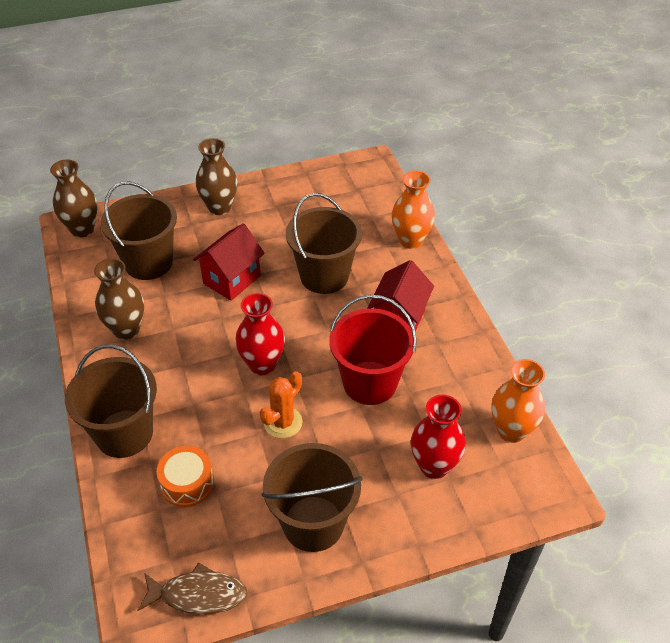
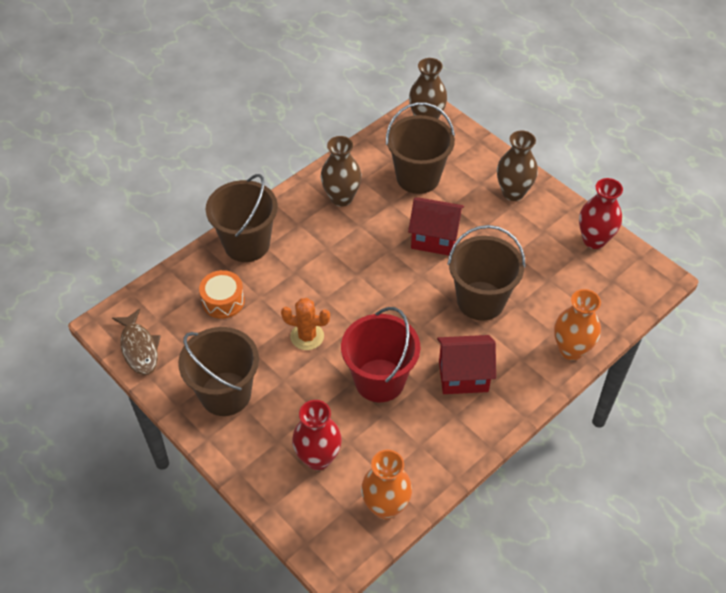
camera: 65 degrees right, 5 degrees up
red vase [235,293,285,375] -> red vase moved to [579,178,623,249]

